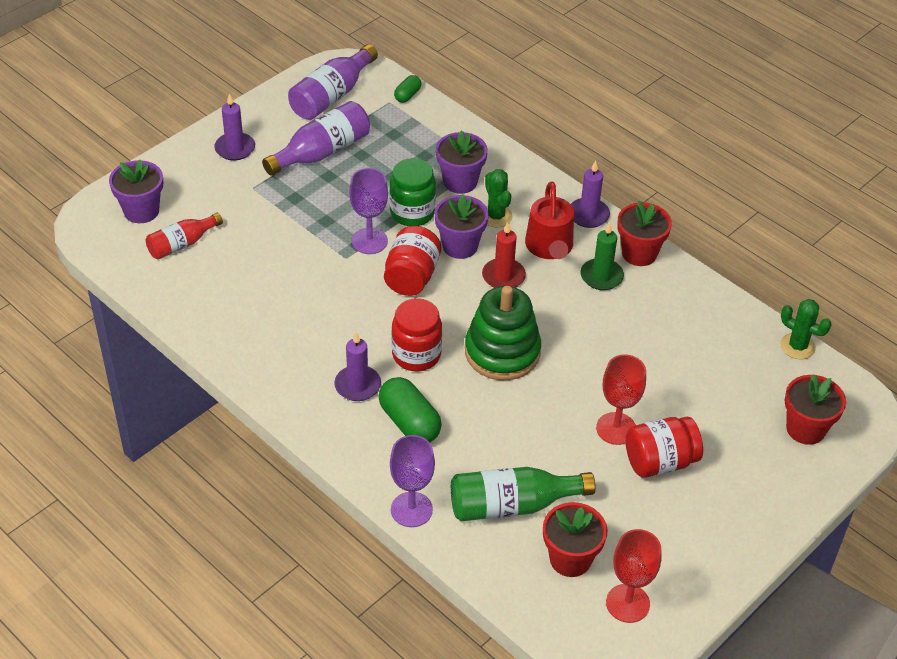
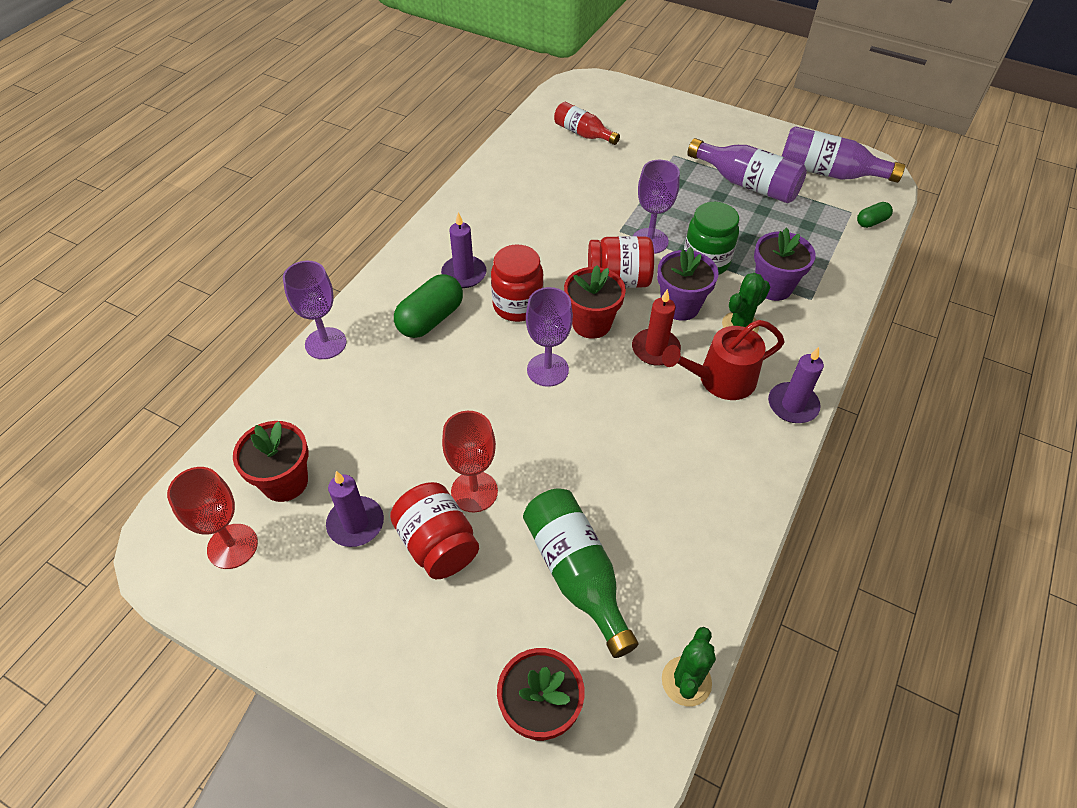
camera: 75 degrees right, 5 degrees up
purple flower pot [109,159,163,223] -> none
purple candle [214,94,255,160] -> purple candle moved to [326,471,384,547]
green capsule [394,75,422,103] -> green capsule turned 45 degrees counterclockwise [857,202,893,228]
green bottle [451,467,596,521] -> green bottle moved to [523,488,638,658]
green stacking toy [465,286,541,380] -> purple goblet [526,287,573,387]
green candle [581,222,624,290] -> none
red flower pot [617,201,672,266] -> red flower pot moved to [564,265,626,339]

